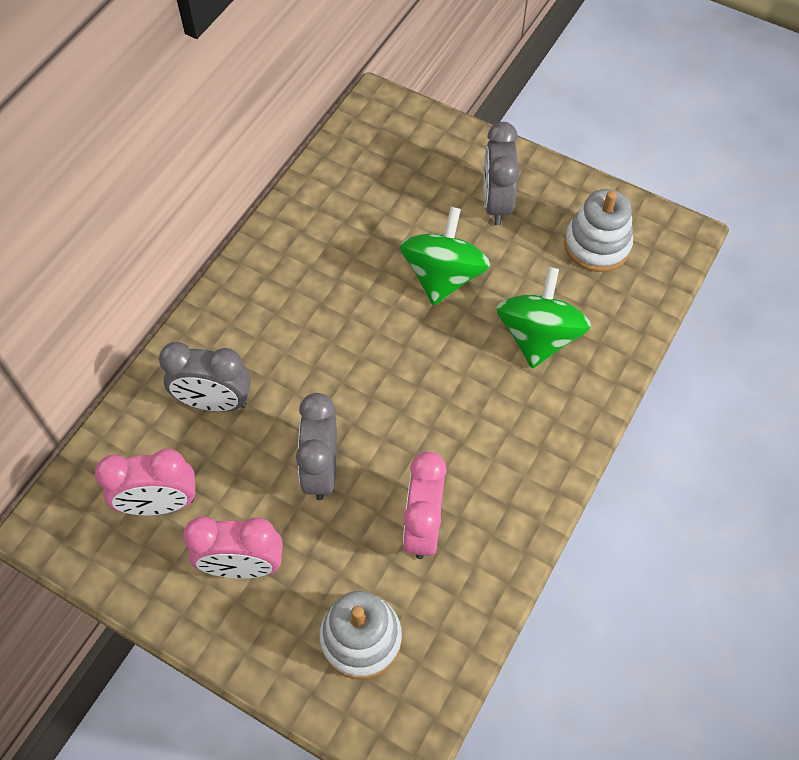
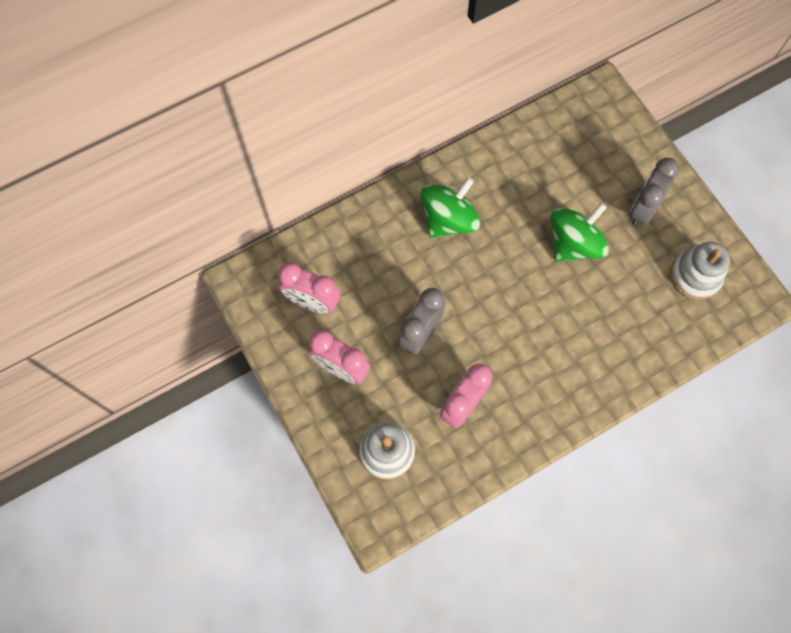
camera: 30 degrees right, 10 degrees up
grey clock [159,342,251,412] -> none
green spinning top [496,267,591,368] -> green spinning top moved to [421,177,480,238]

